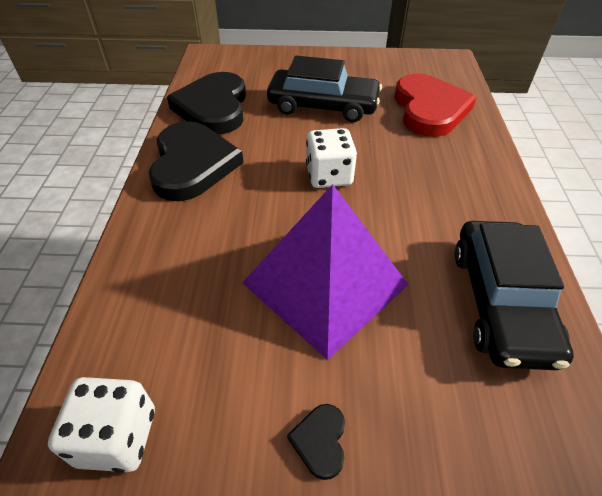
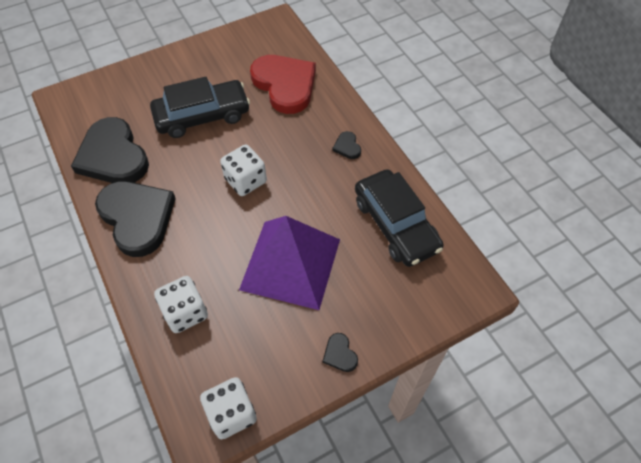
camera: 30 degrees left, 10 degrees up
none -> white dice [154,276,208,333]
none -> black heart [332,131,361,159]

